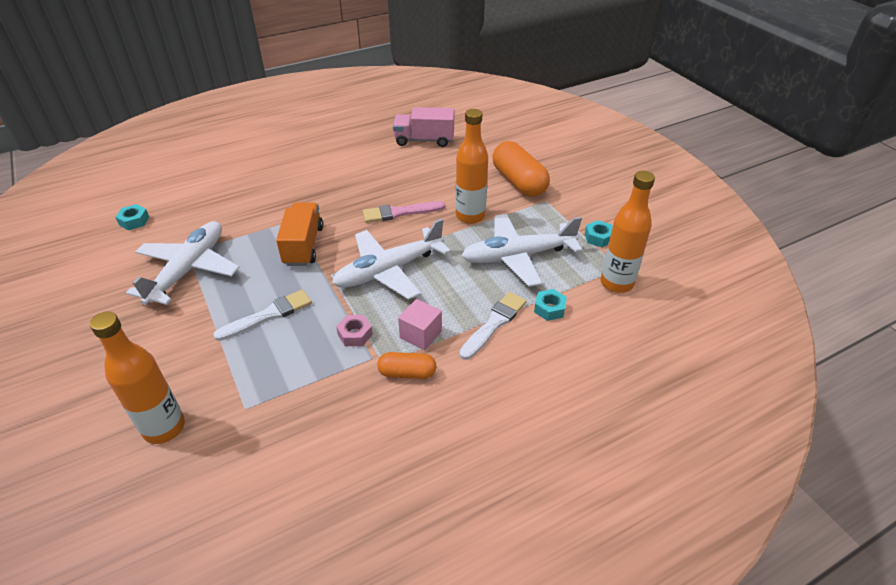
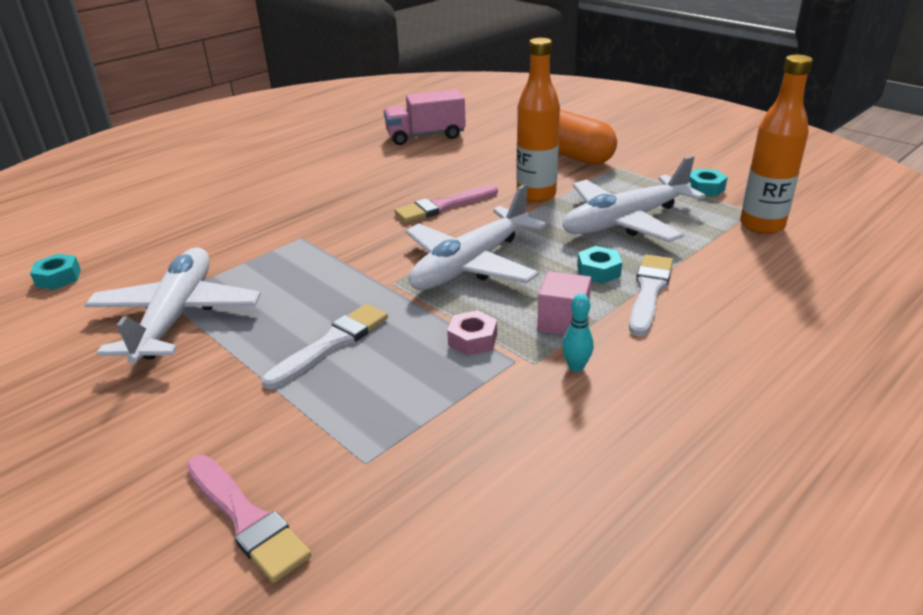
camera: 15 degrees left, 10 degrees down
orange bottle [90,311,185,444] -> pink brush [187,455,311,583]
orange truck [276,203,323,266] -> none
orange capsule [377,352,436,379] -> turquoise bowling pin [562,294,594,372]
turquoise nut [534,289,567,321] -> turquoise nut moved to [577,246,622,284]

